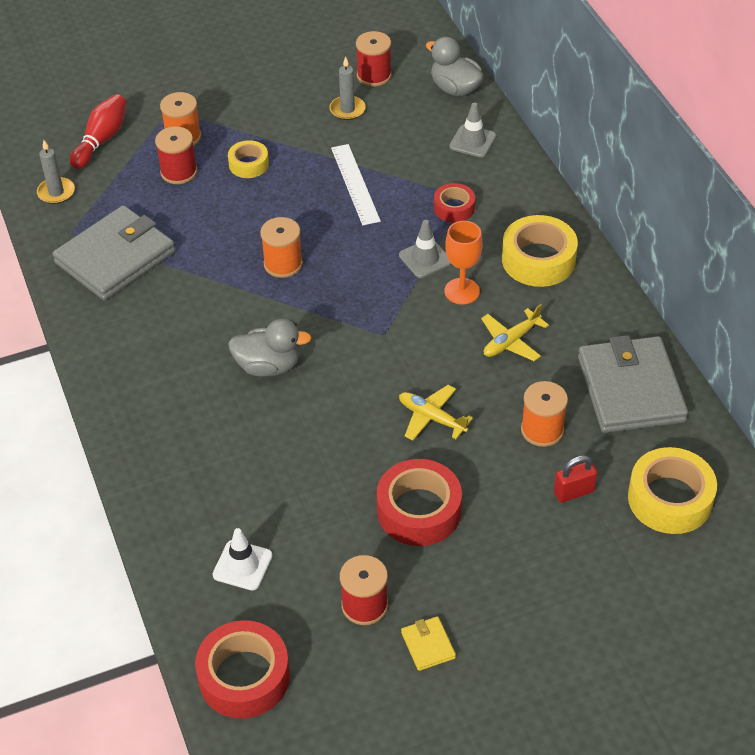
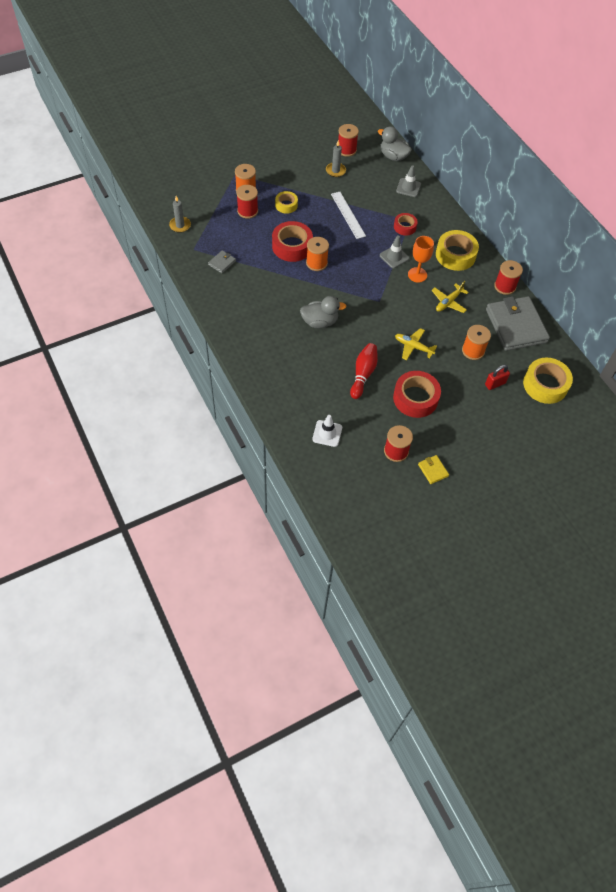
camera: 10 degrees left, 10 degrees up
grey wallet [52,205,175,301] -> grey wallet [208,250,236,273], size x0.41
red bowling pin [70,94,127,169] -> red bowling pin moved to [350,343,378,399]
red tape [195,620,290,719] -> red tape moved to [272,221,313,262]
none -> red spool [494,260,523,295]

